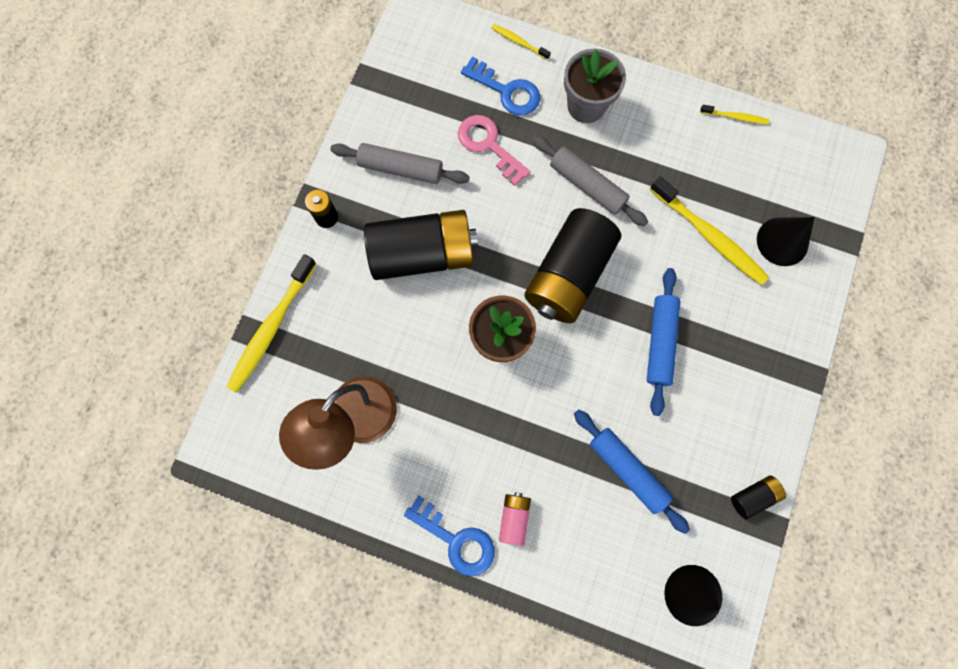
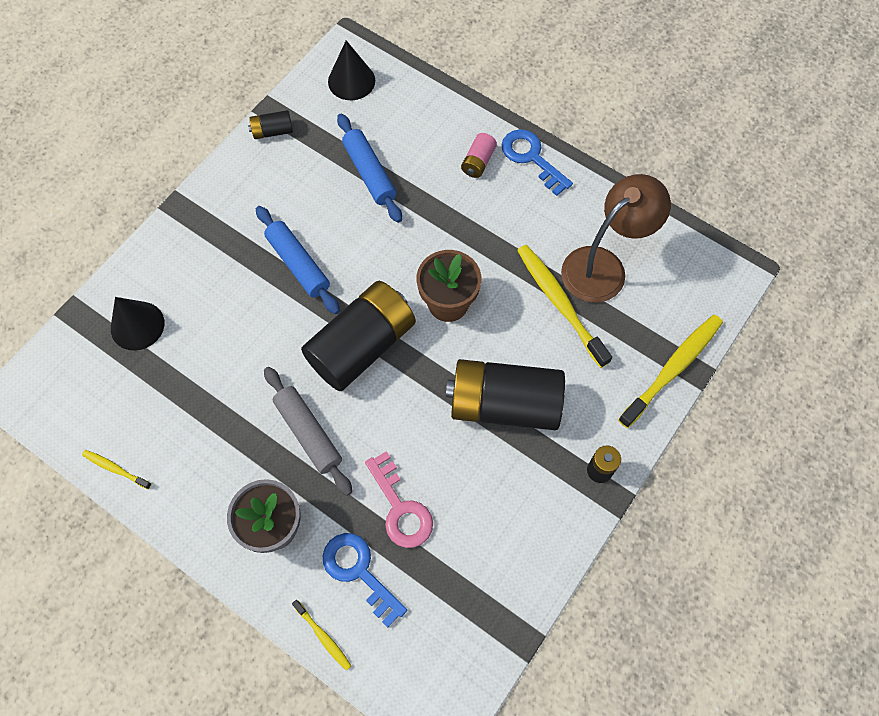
camera: 165 degrees left, 10 degrees down
grey rolling pin [331,143,469,184] -> none
blue rolling pin [647,268,681,416] -> blue rolling pin turned 60 degrees counterclockwise [256,206,340,314]
yellow toothbrush [650,176,769,285] -> yellow toothbrush moved to [517,245,612,368]

